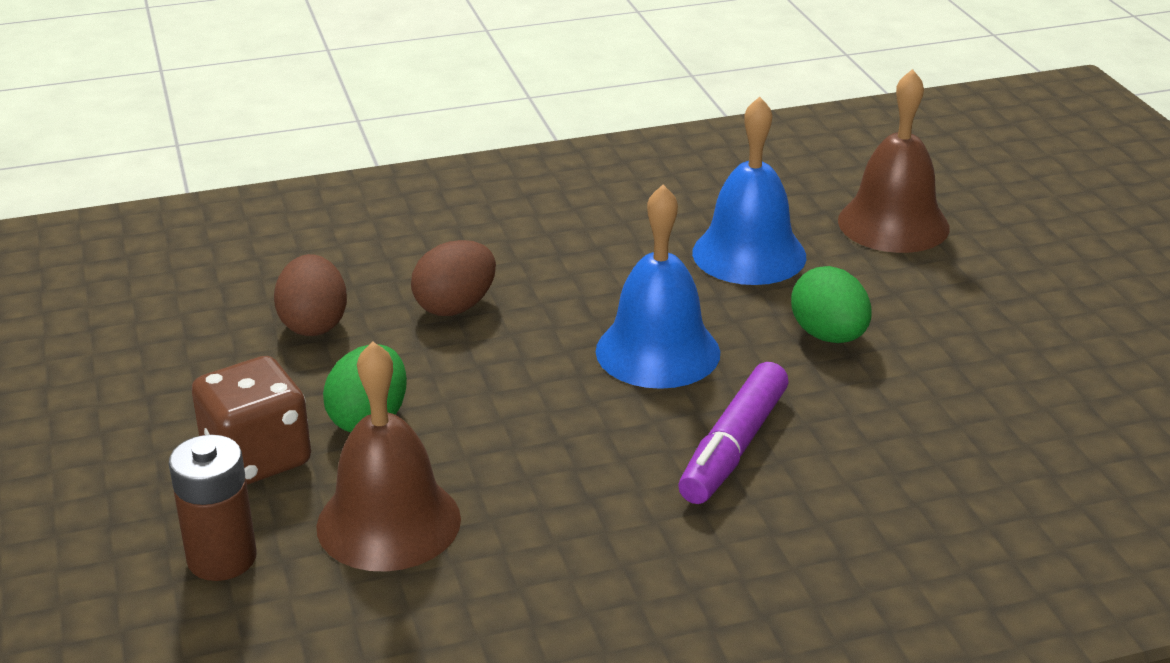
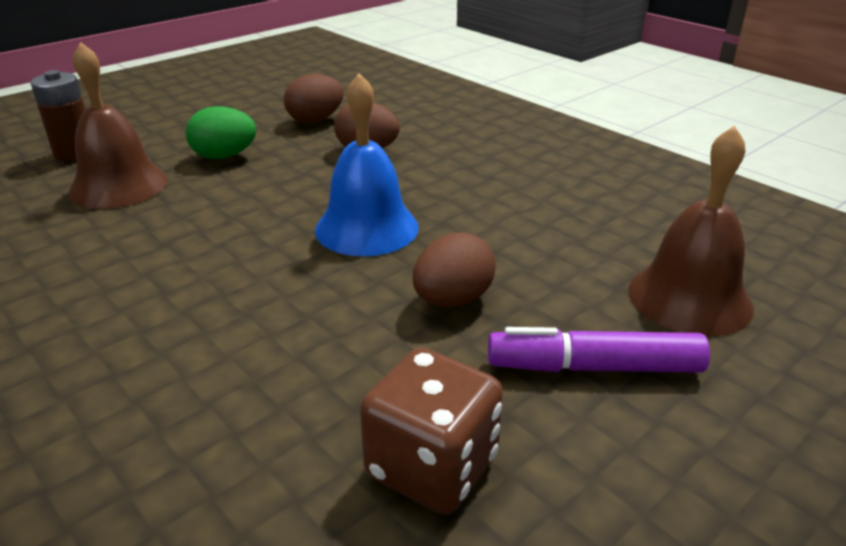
camera: 65 degrees right, 0 degrees up
brown dice [192,356,311,485] -> brown dice moved to [360,348,503,514]
purple marker [678,362,789,504] -> purple marker moved to [488,327,710,373]
blue bell [692,96,806,285] -> none
green egg [791,266,872,343] -> brown egg [413,232,496,307]

